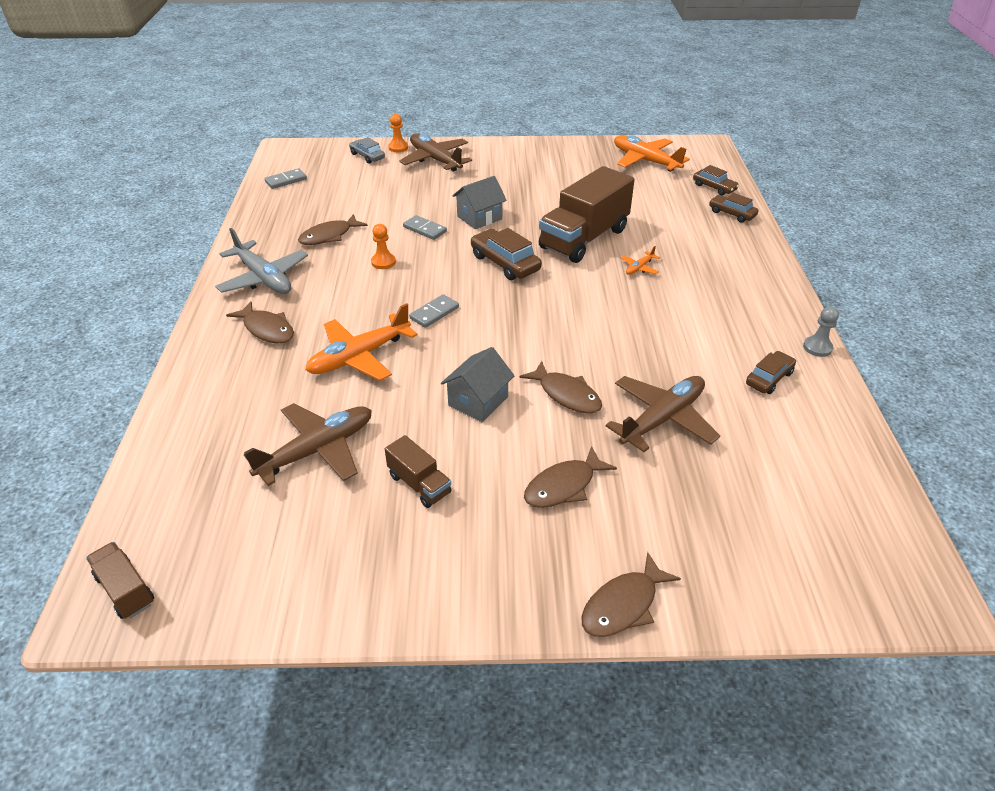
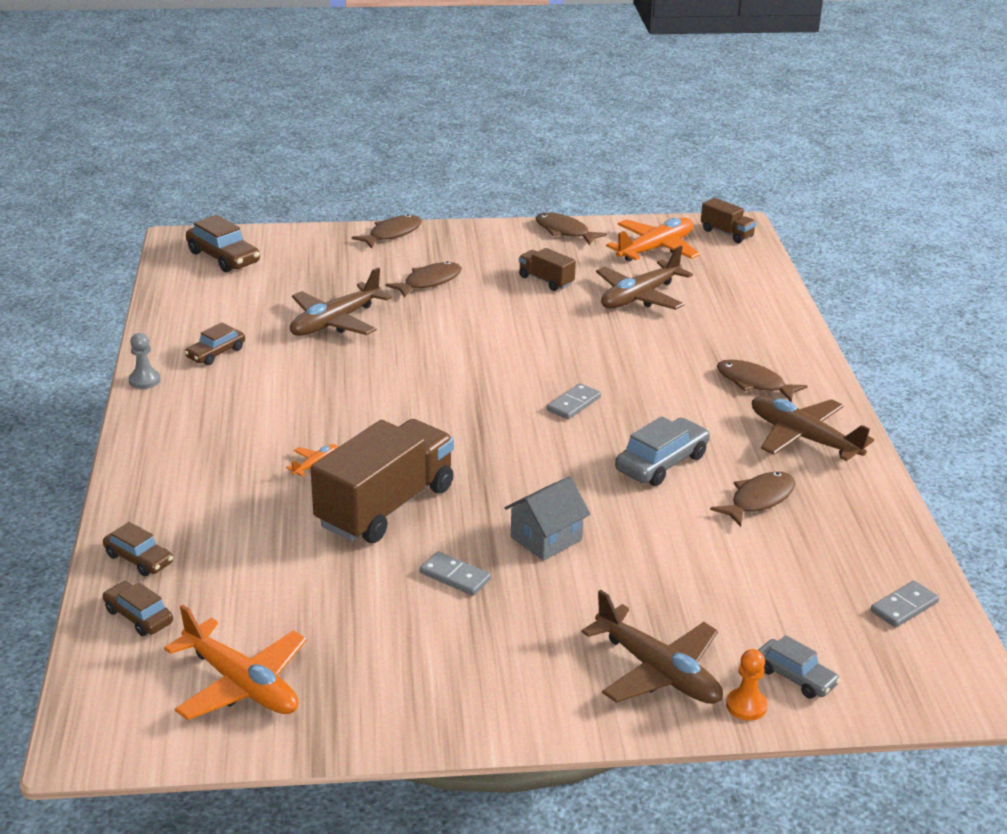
camera: 175 degrees right, 10 degrees down
grey plane [215,228,308,294] -> brown plane [752,396,874,461]
orange plane [306,303,418,381] -> orange plane moved to [606,218,700,262]
orange pawn [371,224,396,269] -> grey car [615,416,710,486]
grey domino [403,215,447,240] -> grey domino moved to [420,552,491,596]
grey house [441,347,514,422] -> none
brown car [471,228,542,280] -> brown car moved to [186,215,260,272]
brown fish [519,361,602,413] -> brown fish moved to [535,213,607,245]

